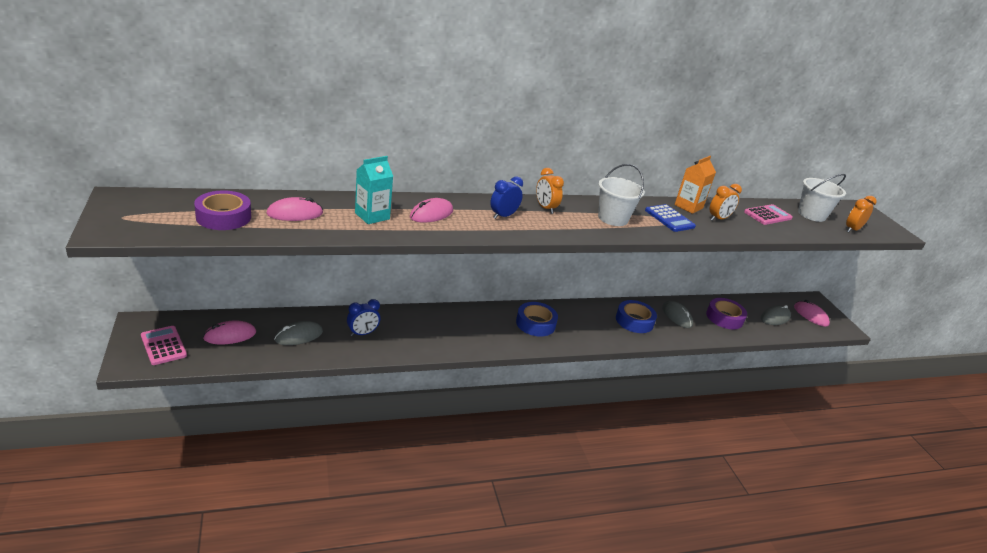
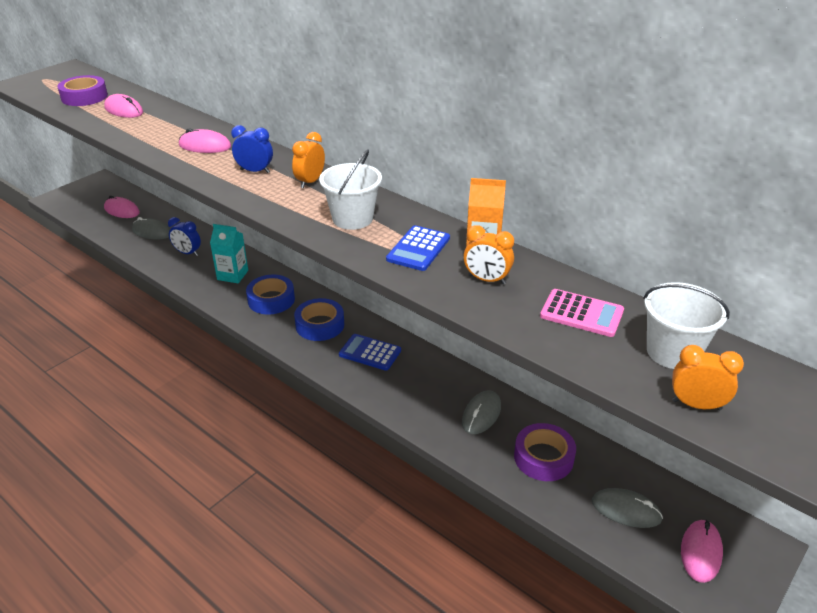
camera: 60 degrees right, 5 degrees up
pink calculator [141,326,187,365] -> none
turquoise carton [355,156,393,224] -> turquoise carton moved to [210,224,248,283]
blue tape [616,300,657,333] -> blue tape moved to [246,275,295,314]
none -> blue calculator [339,334,401,371]

